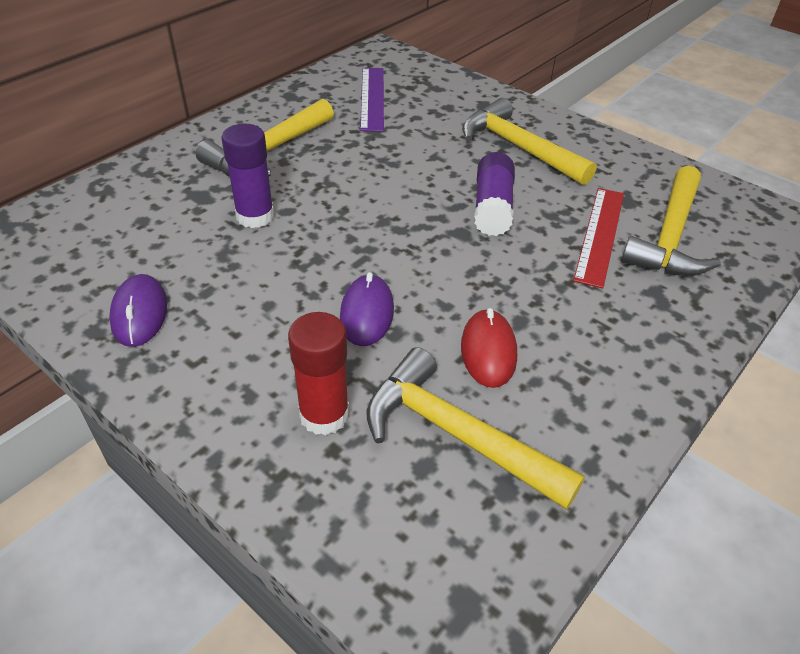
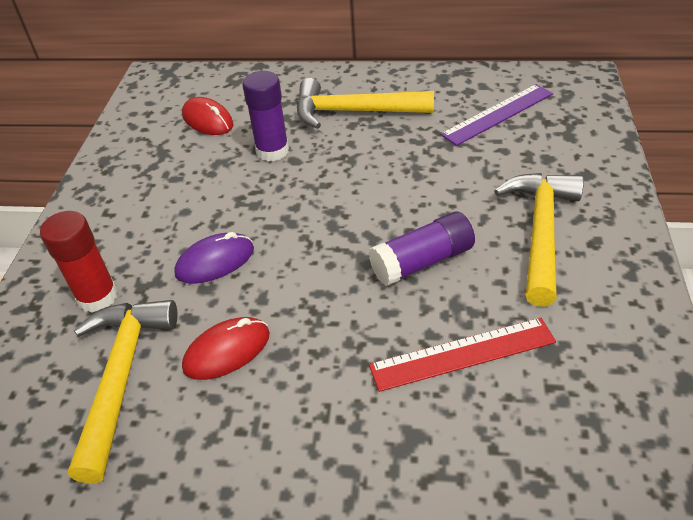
camera: 60 degrees right, 0 degrees up
purple mouse [109,274,167,347] -> none
yellow hammer [621,166,721,276] -> none
none -> red mouse [182,97,233,135]

